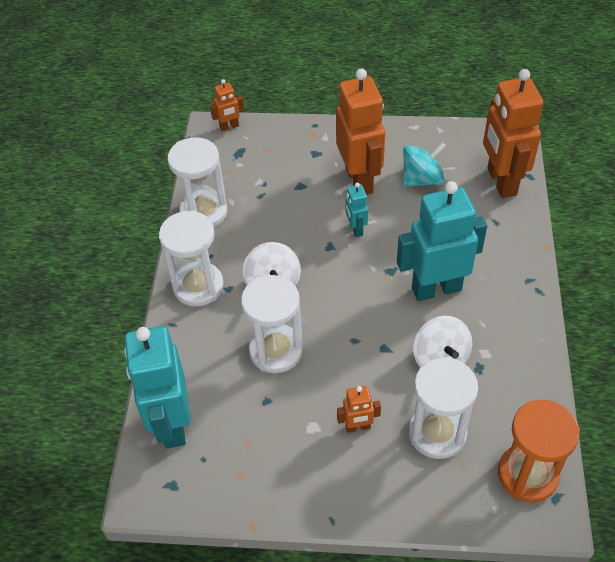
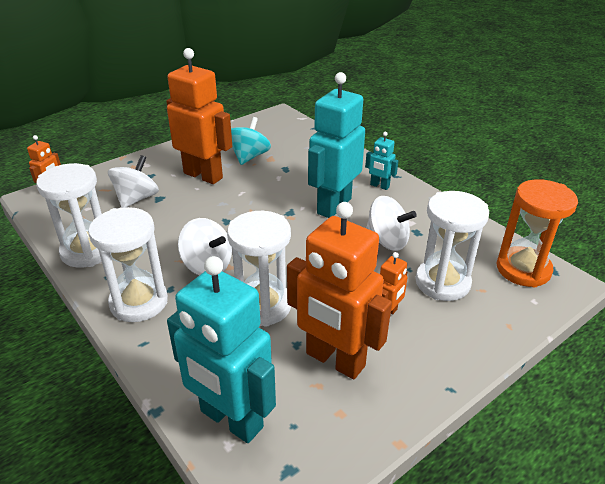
camera: 45 degrees left, 15 degrees down
turquoise robot [346,183,368,237] -> turquoise robot moved to [365,132,398,190]
orange robot [483,69,544,198] -> orange robot moved to [287,202,392,379]
none -> white spinning top [108,155,159,208]

